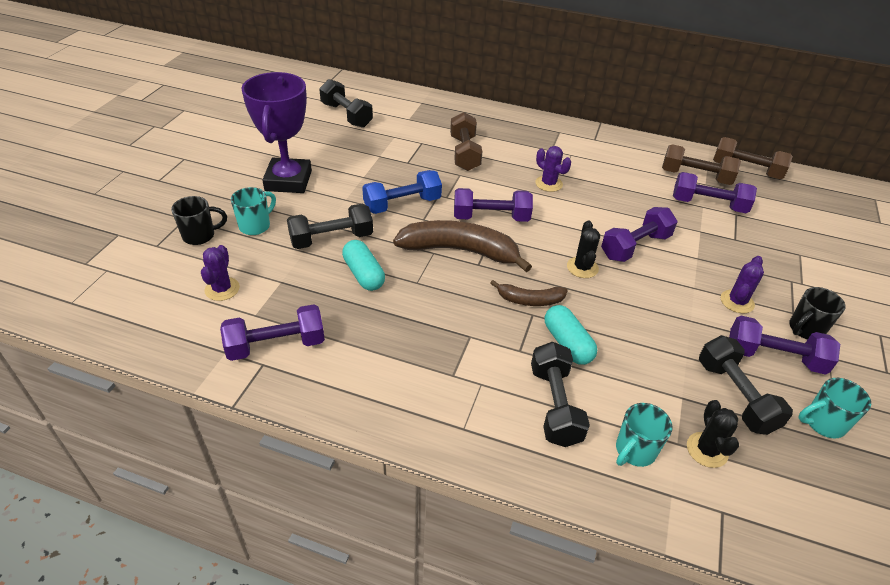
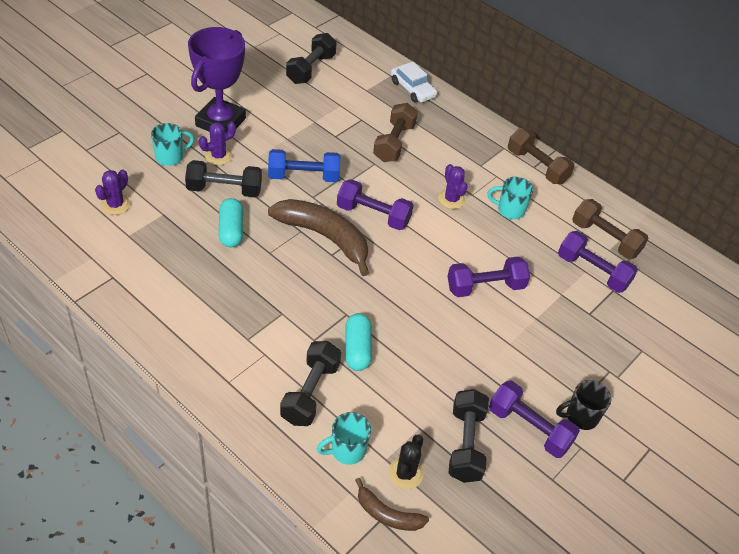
camera: 20 degrees right, 5 degrees up
black mug [171,196,227,245] -> none
purple dumbbell [220,304,325,361] -> none
black dumbbell [319,79,373,128] -> black dumbbell turned 45 degrees clockwise [286,33,337,84]
brown banana [490,280,568,306] -> brown banana moved to [355,478,429,531]
black cactus [567,220,600,278] -> none
brown dumbbell [713,137,793,179] -> brown dumbbell moved to [508,128,575,184]
purple cactus [721,256,764,313] -> purple cactus moved to [199,121,236,165]
turquoise mug [798,378,871,438] -> turquoise mug moved to [487,177,533,219]
none -> white car [391,62,437,103]

